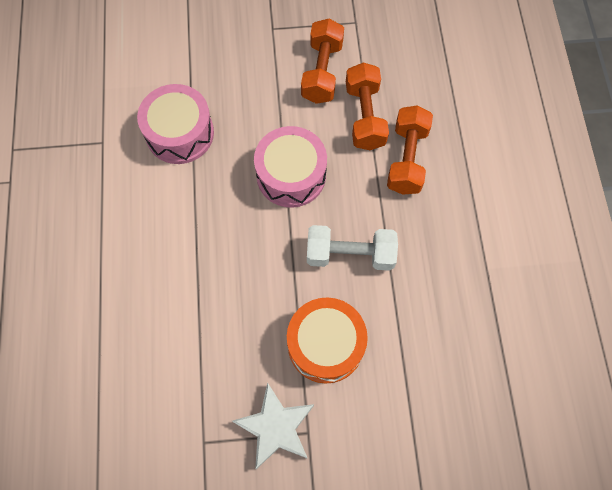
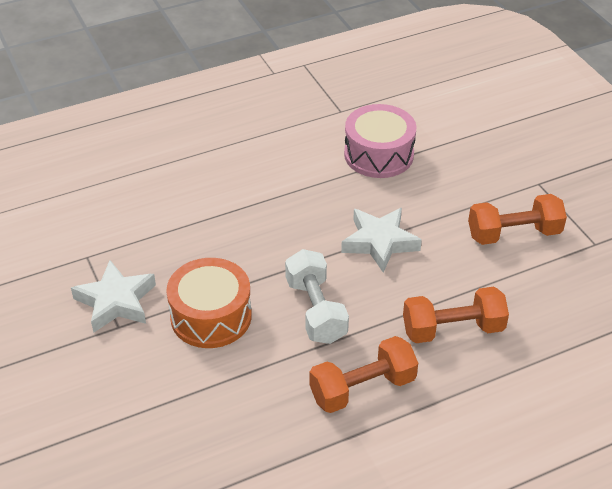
camera: 70 degrees right, 25 degrees down
pink drum [254,126,327,208] -> white star [341,208,422,273]
orange dumbbell [346,63,389,150] -> orange dumbbell moved to [309,336,418,413]

